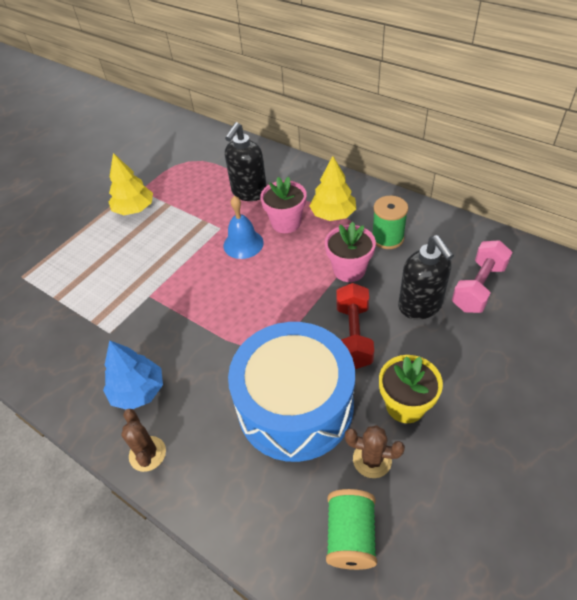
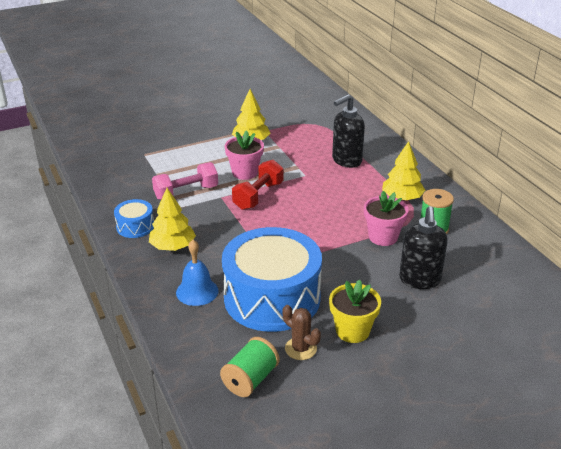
camera: 25 degrees right, 15 degrees down
blue tree [103,340,163,409] -> yellow tree [149,188,196,251]
brown cactus [121,409,166,472] -> none
blue bell [224,196,264,259] -> blue bell moved to [176,240,219,306]
pink flower pot [260,177,307,233] -> pink flower pot moved to [225,130,264,180]
red dumbbell [336,283,374,369] -> red dumbbell moved to [232,160,284,210]
pink dumbbell [452,240,512,313] -> pink dumbbell moved to [152,162,218,200]
none -> blue drum [114,199,154,238]

